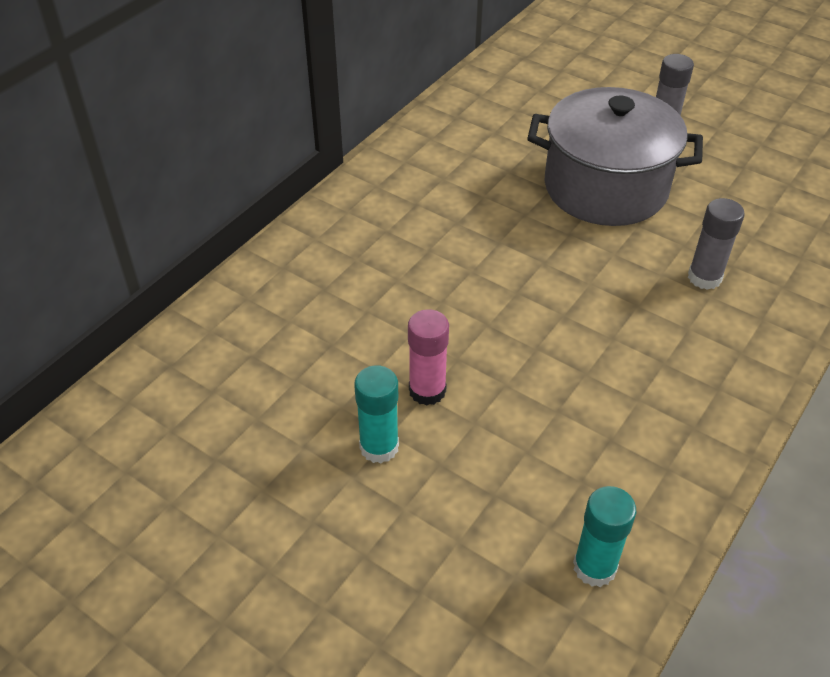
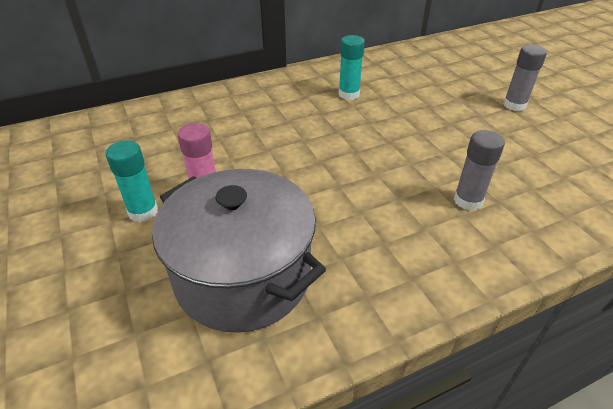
camera: 30 degrees right, 5 degrees down
grey pot [527,87,703,226] -> grey pot moved to [152,169,326,332]
turquoise glue stick [573,486,636,587] -> turquoise glue stick moved to [338,35,365,100]

